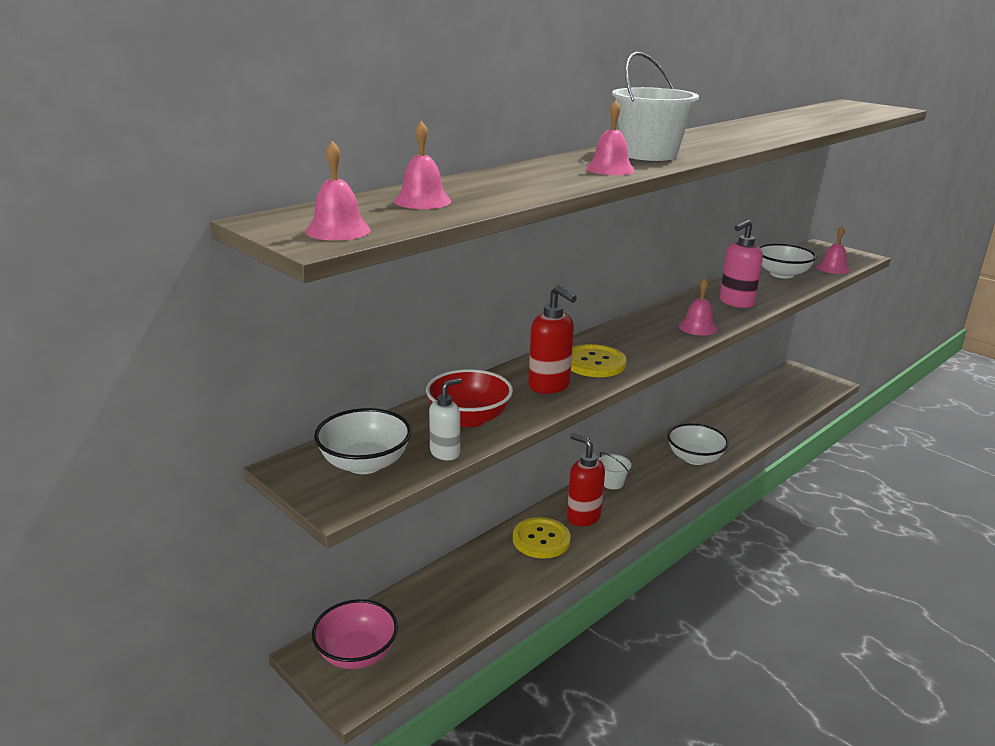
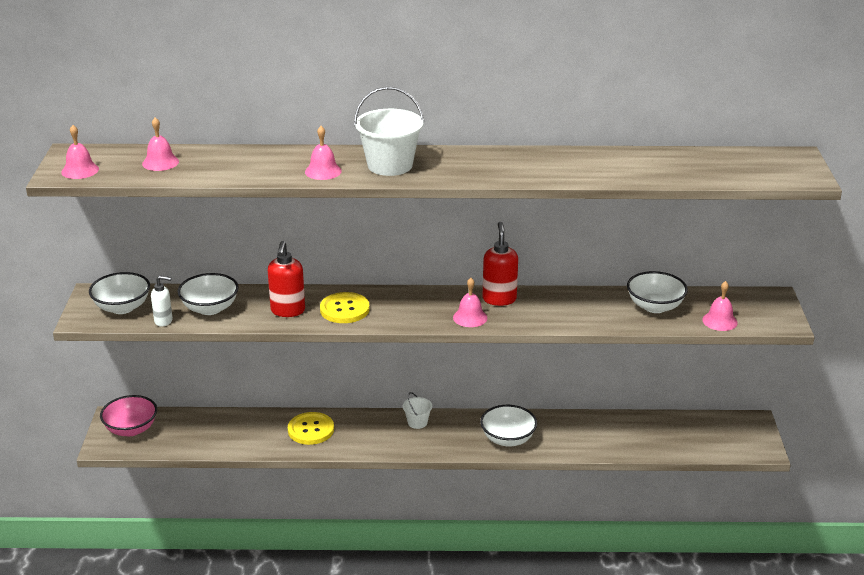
camera: 45 degrees right, 5 degrees up
red bowl [426,369,513,427] -> white bowl [178,273,239,315]
red soap dispenser [567,433,605,527] -> red soap dispenser moved to [483,222,518,306]
pink soap dispenser [720,219,763,308] -> none

